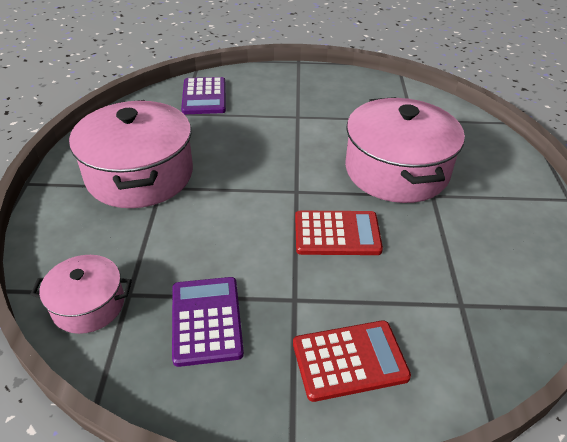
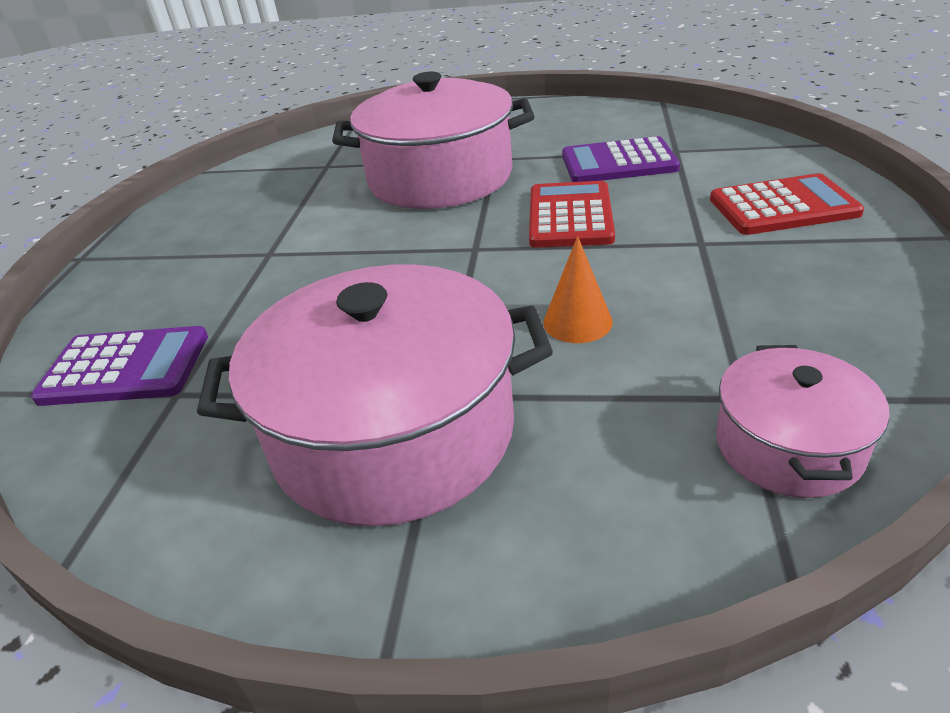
camera: 80 degrees left, 5 degrees down
purple calculator [172,277,244,367] -> purple calculator moved to [562,136,680,182]
red calculator [293,320,411,402] -> red calculator turned 90 degrees clockwise [710,173,864,235]
none -> orange cone [543,236,613,343]

